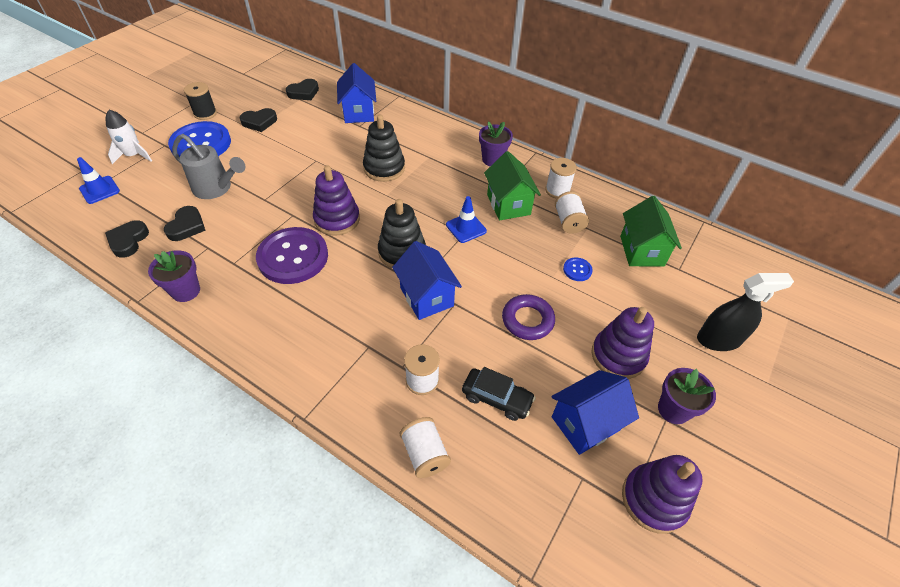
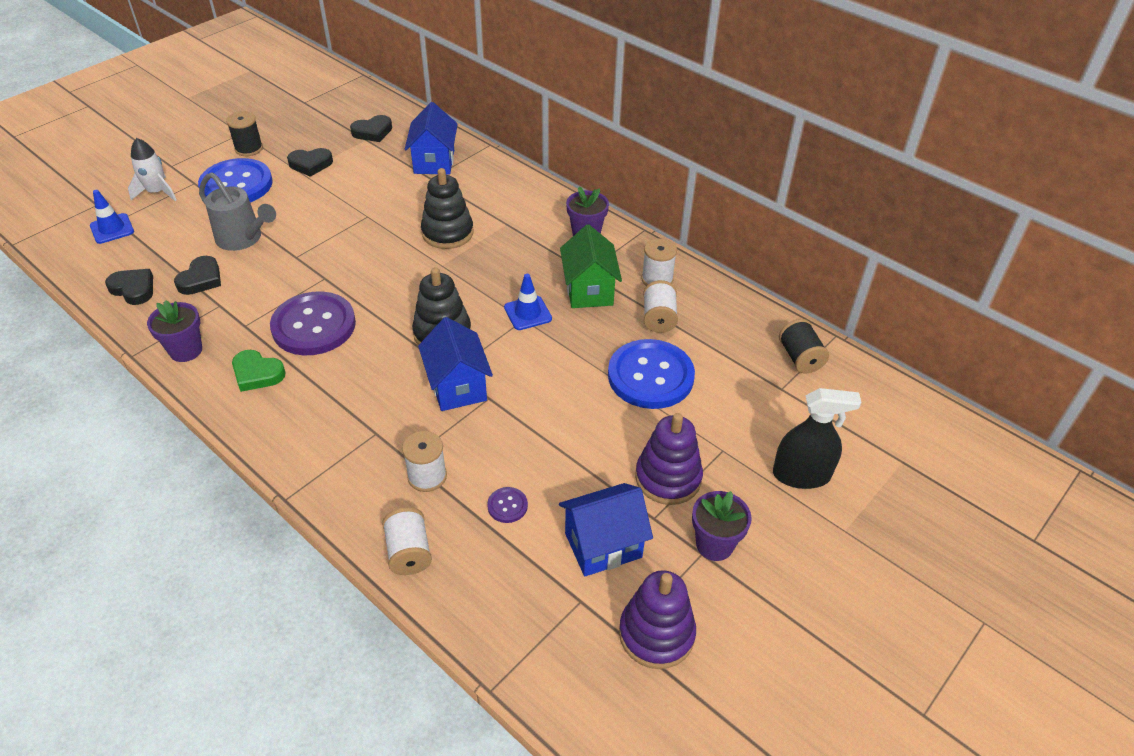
camera: 10 degrees right, 5 degrees down
black heart [105,220,149,258] -> black heart turned 105 degrees clockwise [105,269,153,305]
purple stacking toy [313,165,360,236] -> none
black car [462,367,536,421] -> purple button [487,487,528,523]
purple ring [502,294,555,340] -> none
blue button [563,258,593,281] -> blue button [608,339,695,409], size x2.42
green house [620,196,682,267] -> none
none -> green heart [232,350,286,392]
none -> black spool [779,319,829,373]

